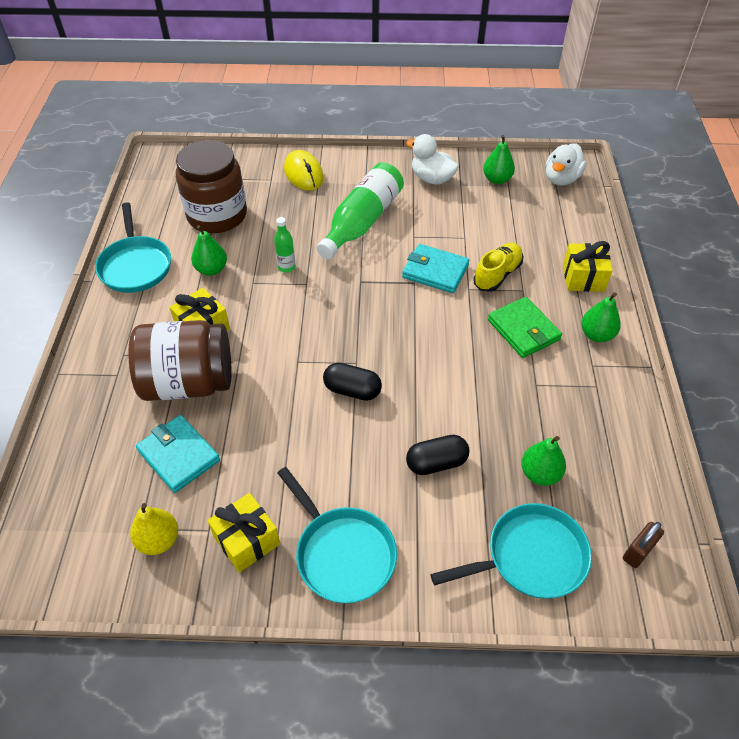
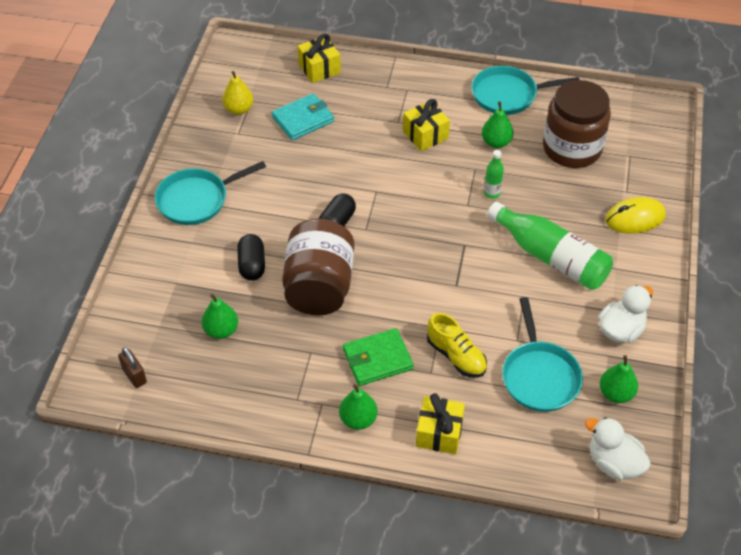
camera: 100 degrees right, 0 degrees up
brown jar [128,320,232,401] -> brown jar moved to [282,219,354,315]
yellow gift [208,493,280,573] -> yellow gift moved to [298,34,341,83]
turquoise wallet [402,244,469,293] -> none
turquoise pan [430,503,592,599] -> turquoise pan moved to [502,297,583,412]

